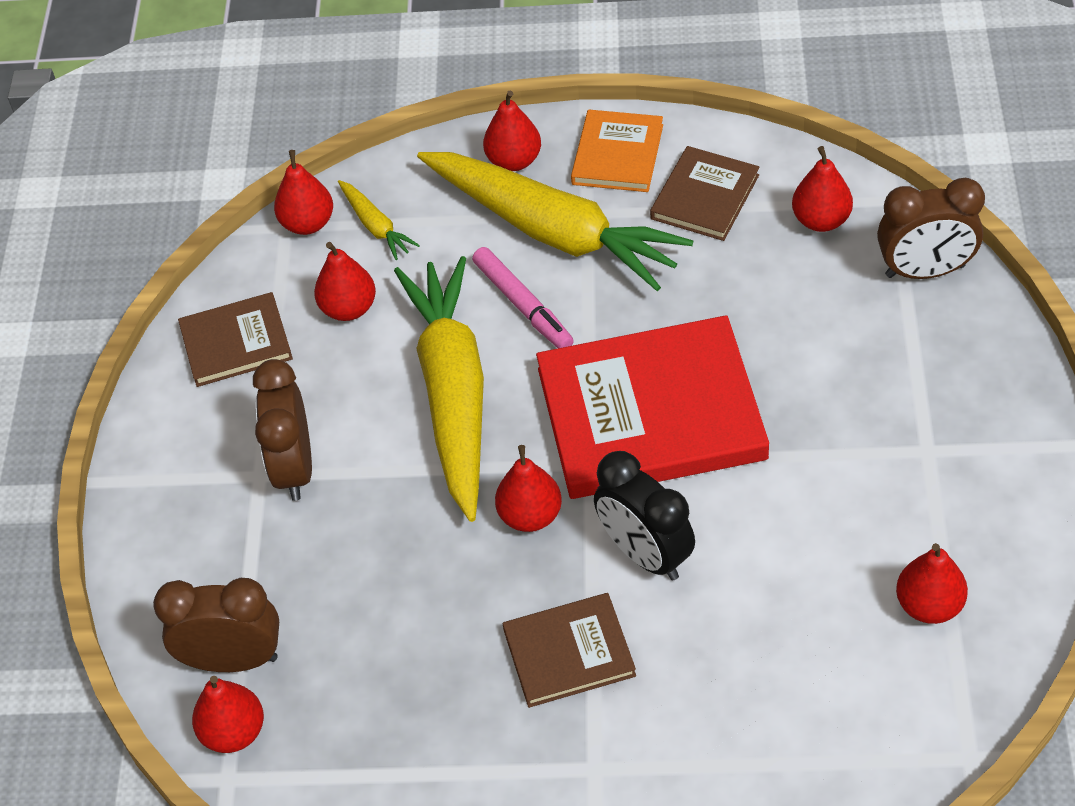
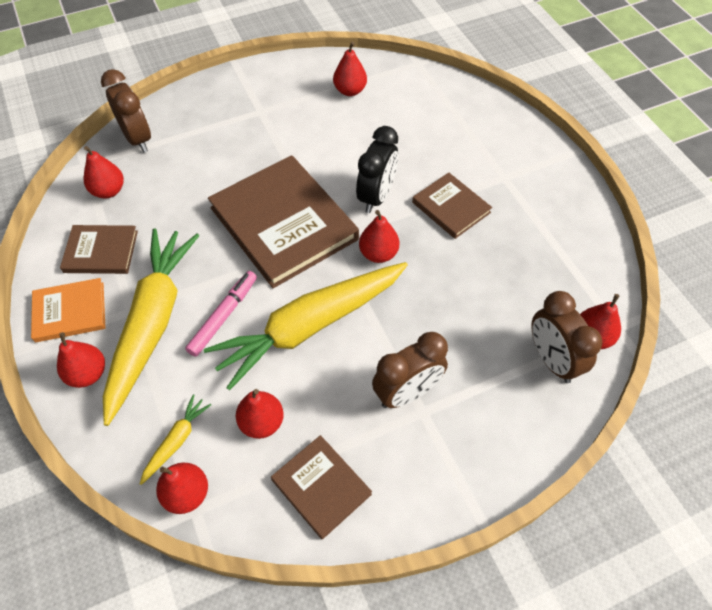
camera: 120 degrees left, 5 degrees up
red book [536,315,769,499] -> brown book [208,155,359,288]

